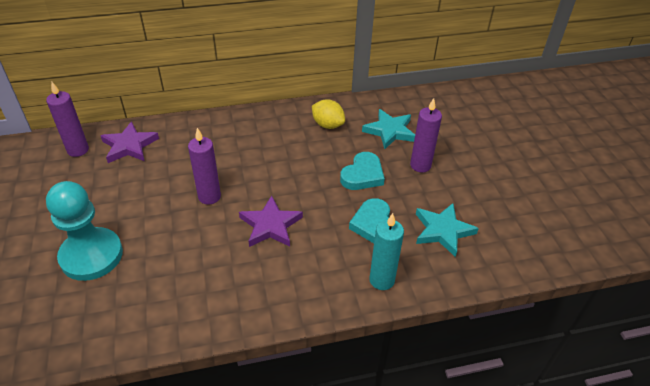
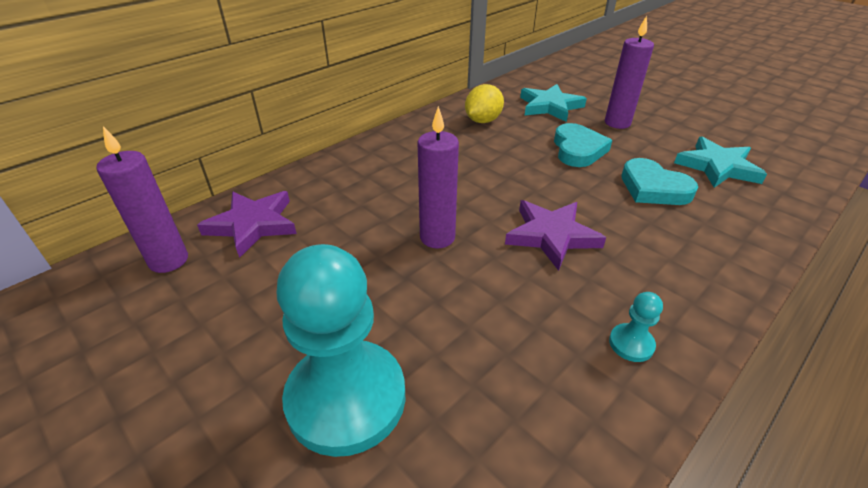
camera: 30 degrees left, 5 degrees down
yellow lemon [312,99,345,129] -> yellow lemon turned 60 degrees counterclockwise [465,84,504,123]
turquoise candle [369,213,404,290] -> none
none -> turquoise pawn [609,292,663,362]

